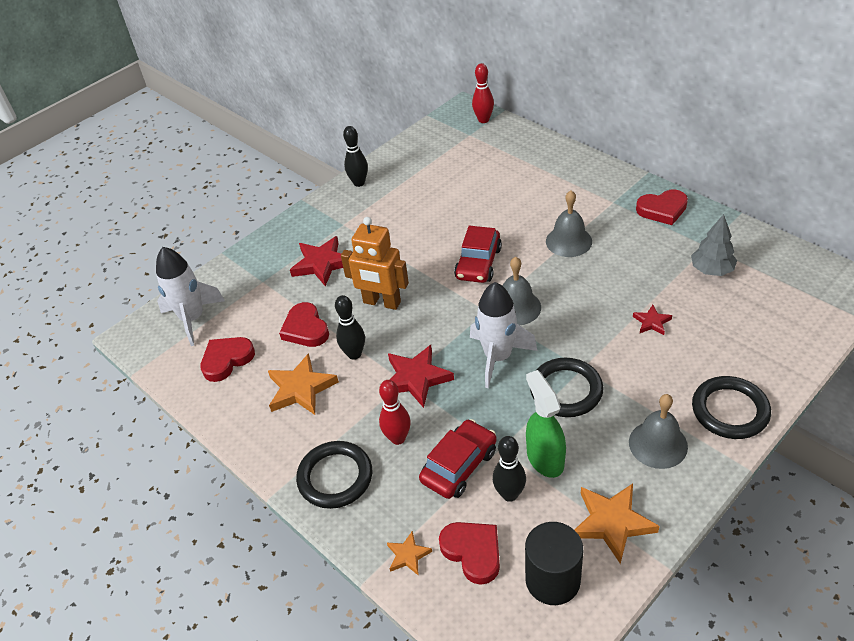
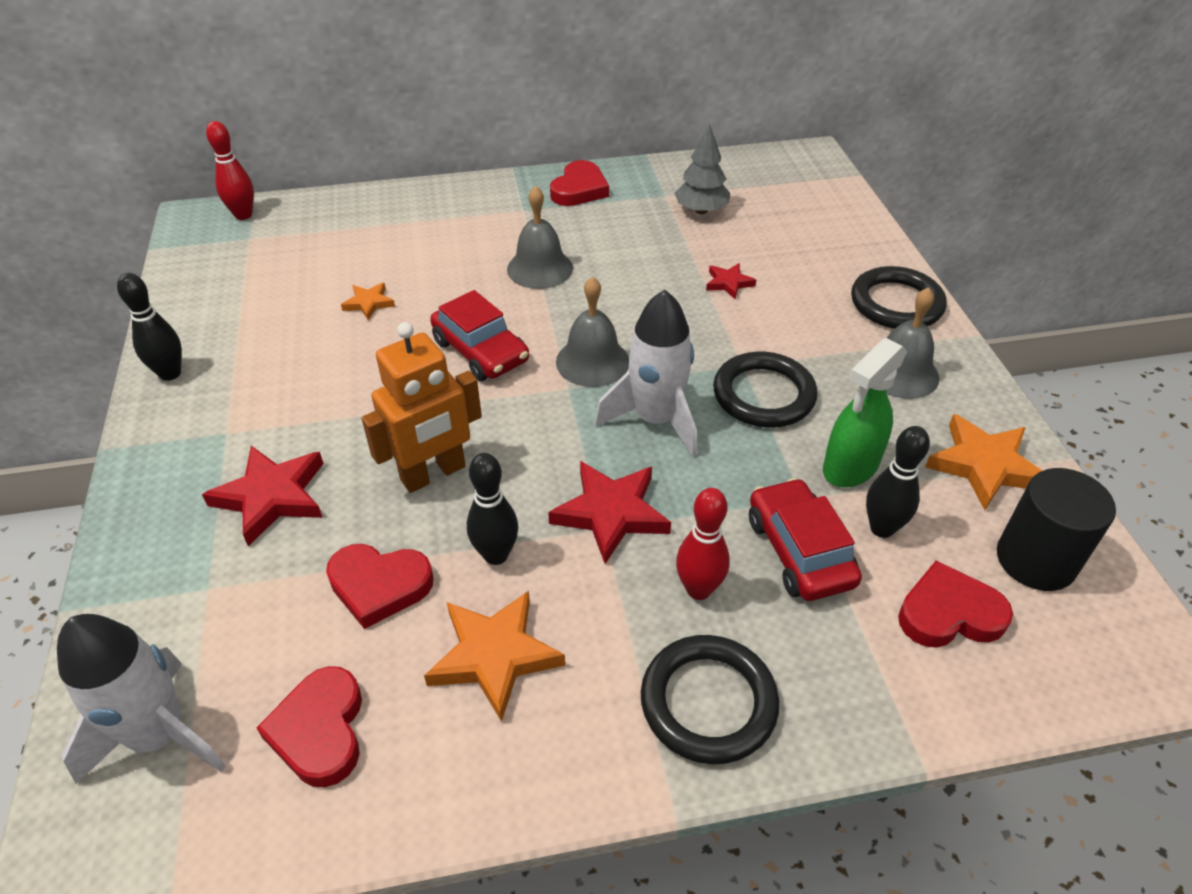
camera: 60 degrees left, 0 degrees up
orange star [387,531,432,576] -> orange star moved to [341,283,395,320]
green spray bottle [526,370,566,478] -> green spray bottle turned 60 degrees counterclockwise [823,338,907,487]

